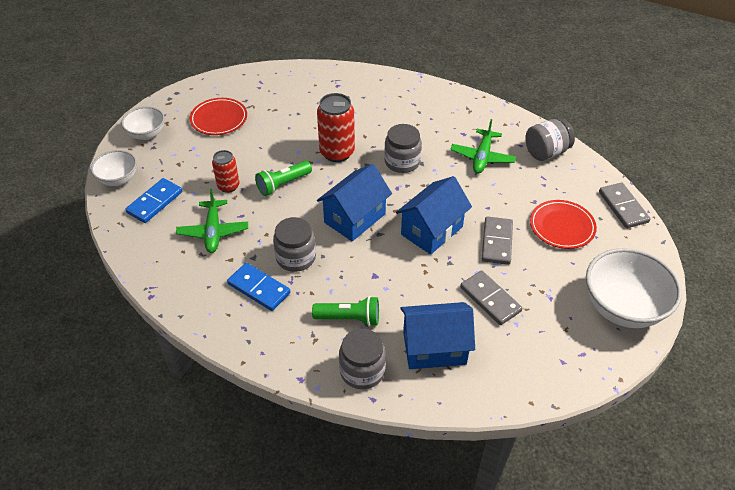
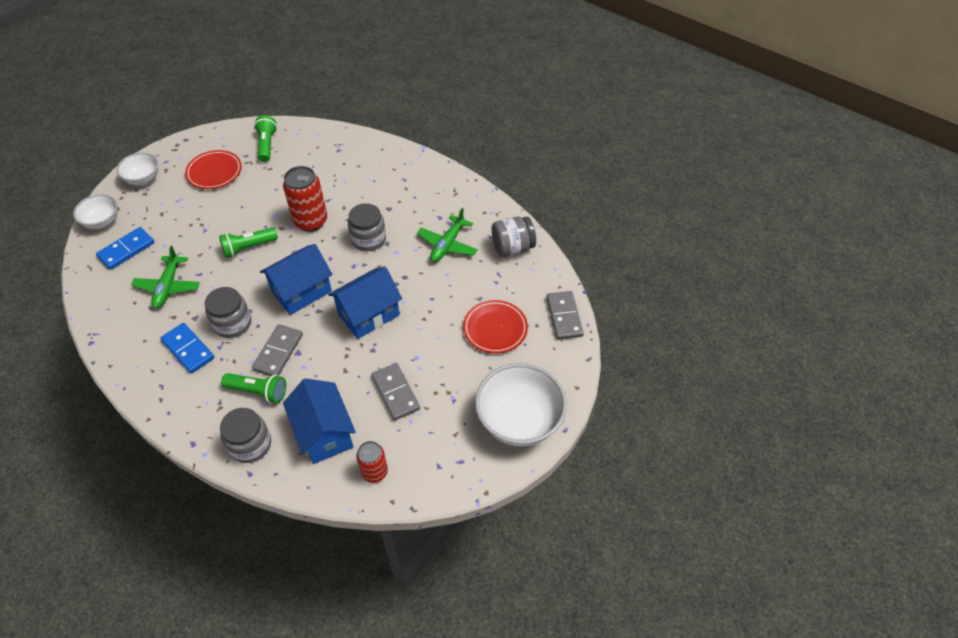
camera: 10 degrees right, 5 degrees up
red can [212,150,239,193] -> red can moved to [356,441,388,483]
blue house [400,302,475,369] -> blue house turned 60 degrees clockwise [283,378,356,464]
grey domino [482,216,513,265] -> grey domino moved to [252,324,303,376]
none -> green flashlight [254,115,277,162]

